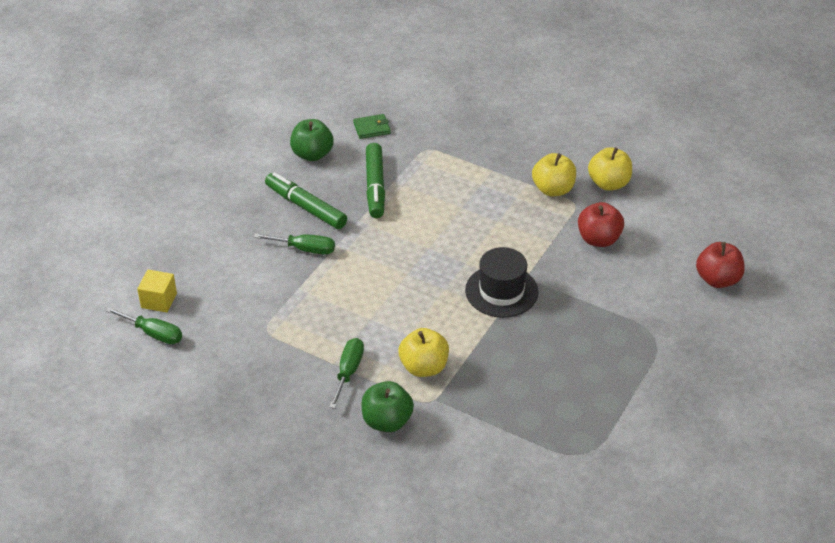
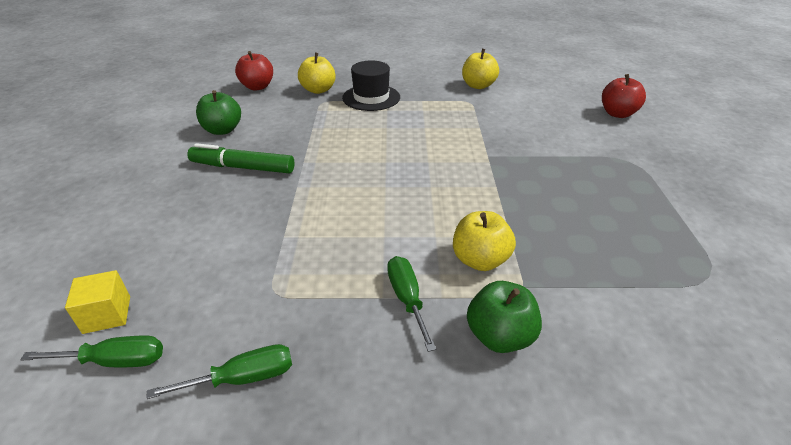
camera: 30 degrees left, 5 degrees down
green screwdriver [254,234,335,255] -> green screwdriver moved to [146,344,292,399]
green wallet [353,114,391,139] -> none
green marker [366,143,385,218] -> none
black hat [465,247,538,318] -> black hat moved to [342,60,400,111]
yellow apple [532,153,576,196] -> yellow apple moved to [298,53,336,94]
red apple [578,202,624,247] -> red apple moved to [235,51,273,91]

